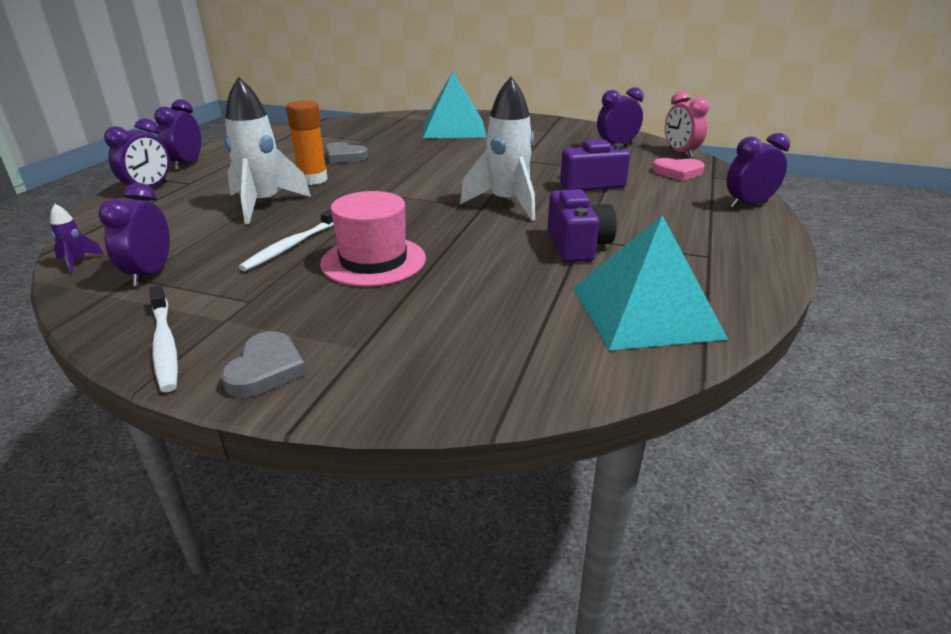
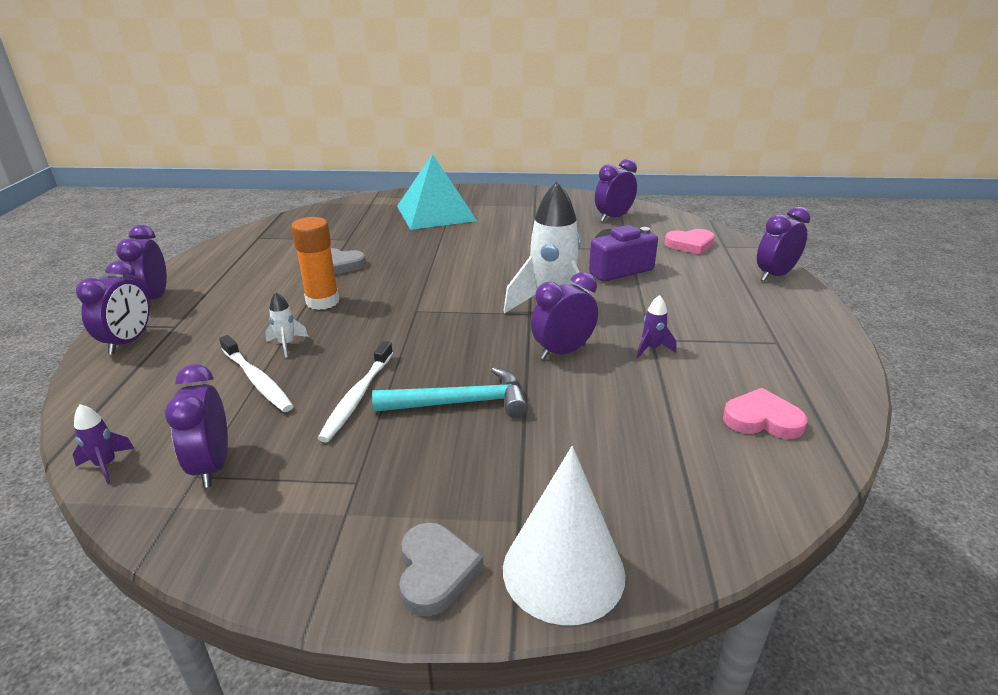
camera: 15 degrees left, 0 degrees up
white toothbrush [150,285,178,392] -> white toothbrush moved to [219,335,294,412]
white rocket [224,77,311,224] -> white rocket [265,292,309,357], size x0.43
pink hat [320,191,426,286] -> turquoise hammer [372,367,528,417]
purple camera [547,189,617,262] -> purple rocket [637,295,676,358]
turquoise pyramid [573,215,728,350] -> pink heart [723,388,807,439]
pink clock [665,91,709,158] -> none
none -> white cone [503,446,625,625]
none -> purple clock [531,272,598,360]

